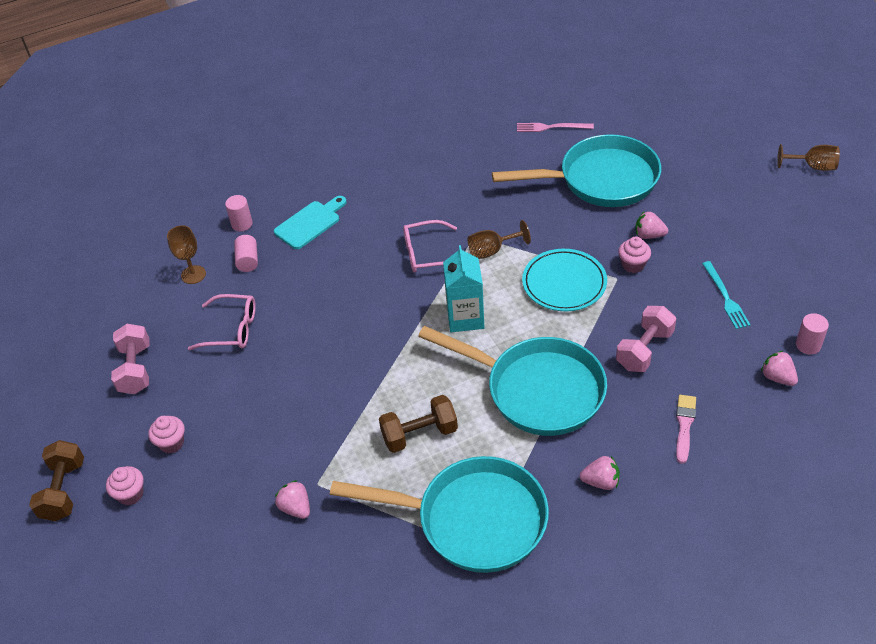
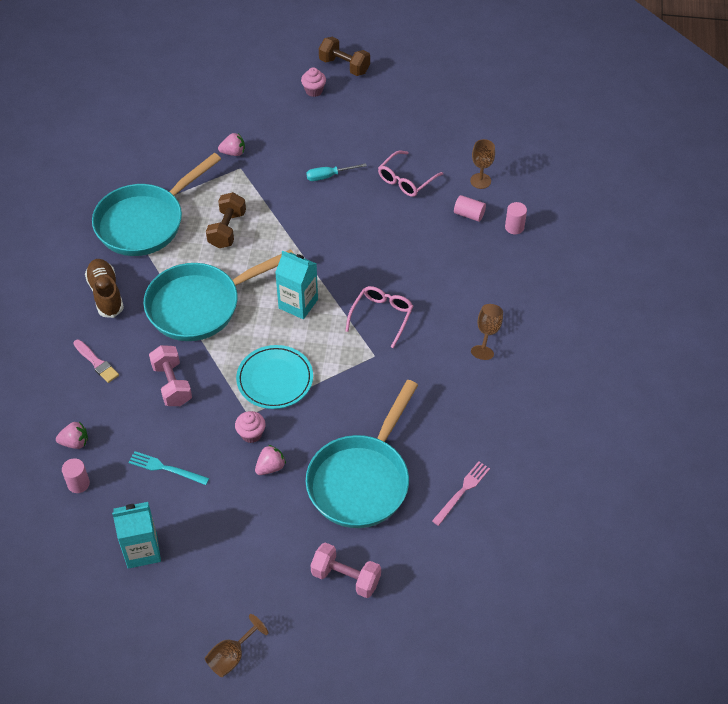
camera: 120 degrees right, 5 degrees up
pink dumbbell [111,324,149,394] -> pink dumbbell moved to [310,542,381,598]
pink cupcake [148,416,185,454] -> none
turquoise cutting board [274,196,347,249] -> none
brown goblet [468,220,531,259] -> brown goblet moved to [471,304,503,360]
pink strawberry [580,456,620,490] -> brown shoe [85,259,124,318]
none -> turquoise carton [112,502,161,569]
none -> turquoise screwdriver [306,163,367,181]

